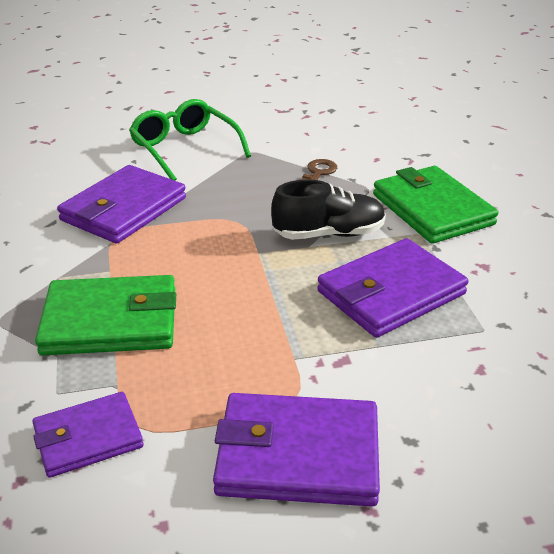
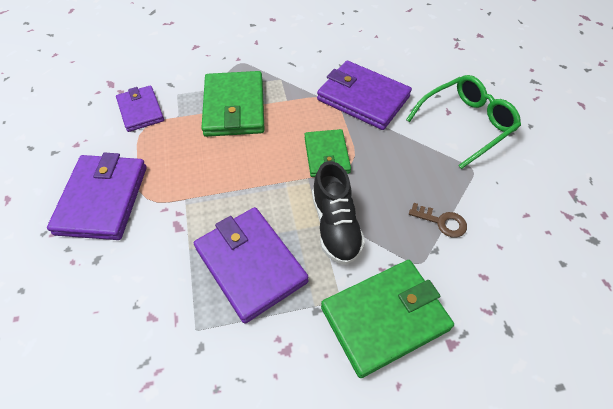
camera: 90 degrees right, 20 degrees up
none -> green wallet [304,129,351,177]

